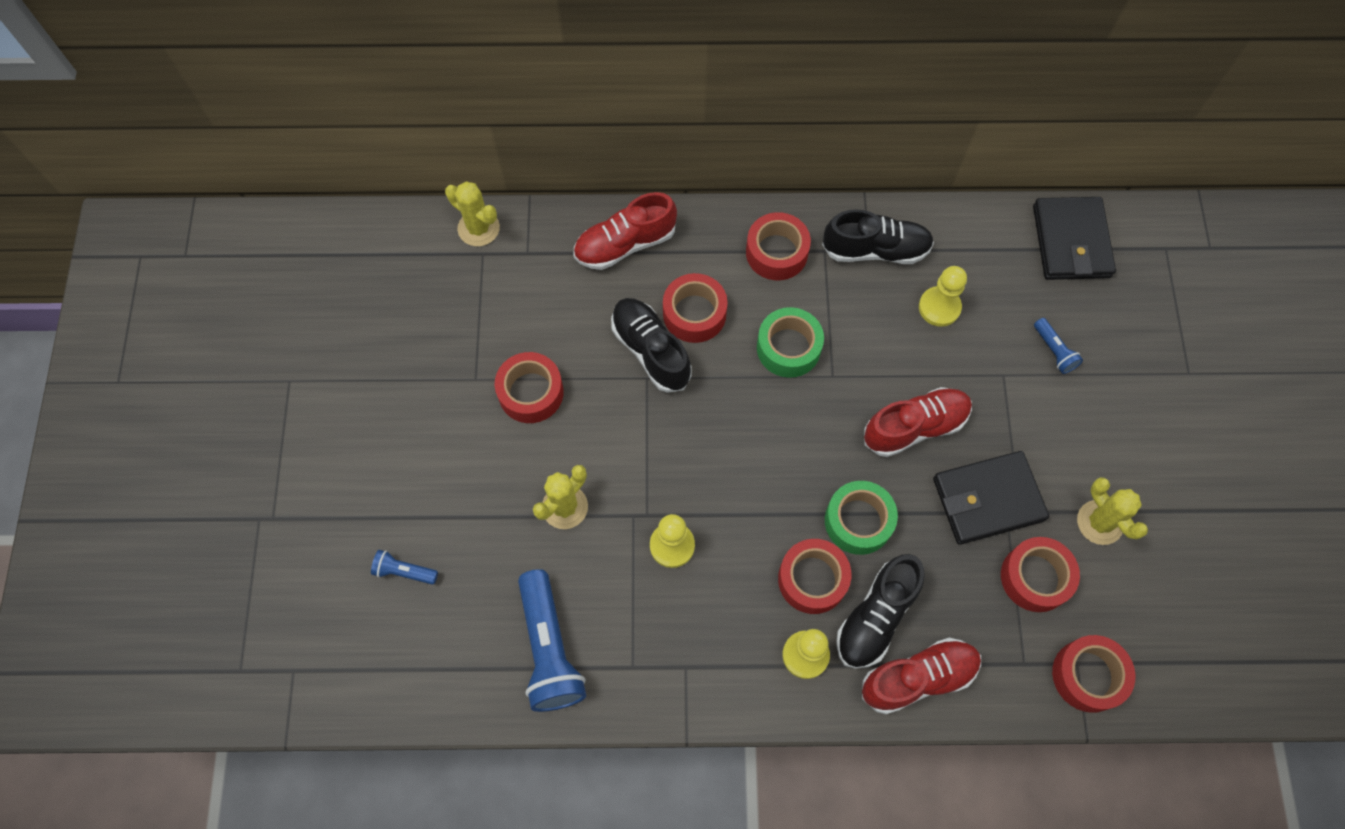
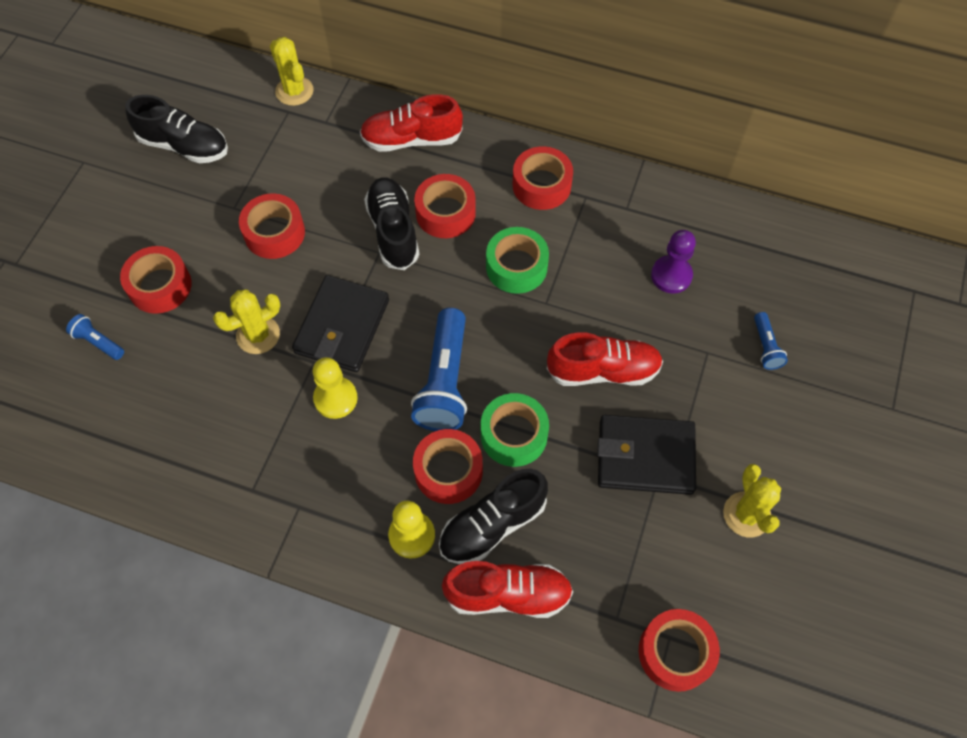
camera: 20 degrees right, 5 degrees down
blue flashlight [518,569,586,712] -> blue flashlight moved to [411,308,467,431]
black shoe [822,209,934,264] -> black shoe moved to [125,95,228,163]
yellow pawn [919,266,967,327] -> purple pawn [651,230,696,293]
red tape [1001,537,1080,612] -> red tape moved to [120,246,192,314]
black wallet [1033,197,1116,280] -> black wallet moved to [292,275,389,372]

